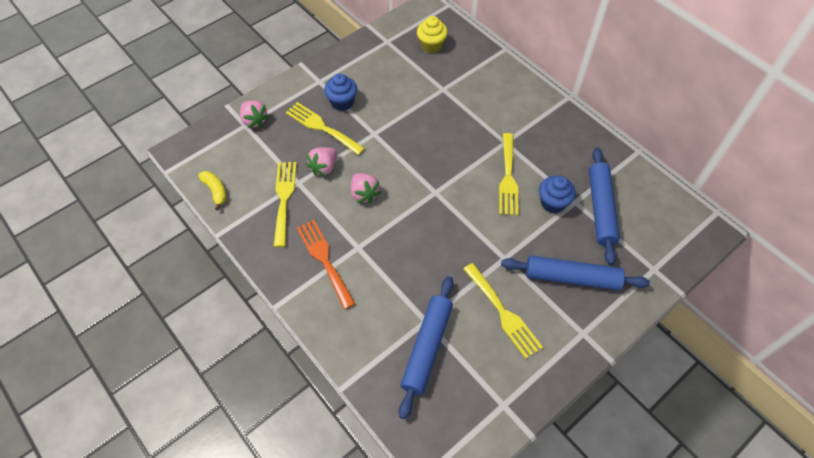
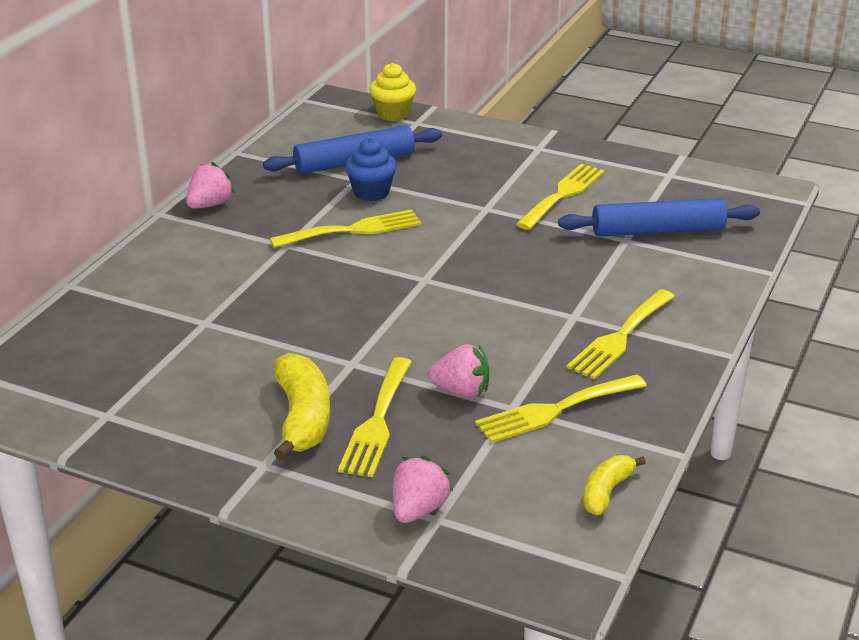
camera: 115 degrees left, 25 degrees down
orange fork [296,220,355,309] -> yellow fork [566,289,675,380]
blue cupcake [324,73,357,111] -> yellow banana [274,353,330,461]
pink strawberry [351,173,381,204] -> pink strawberry moved to [186,162,235,209]
yellow cupcake [417,16,448,53] -> yellow cupcake moved to [369,63,416,121]
blue rolling pin [501,255,650,291] -> none

